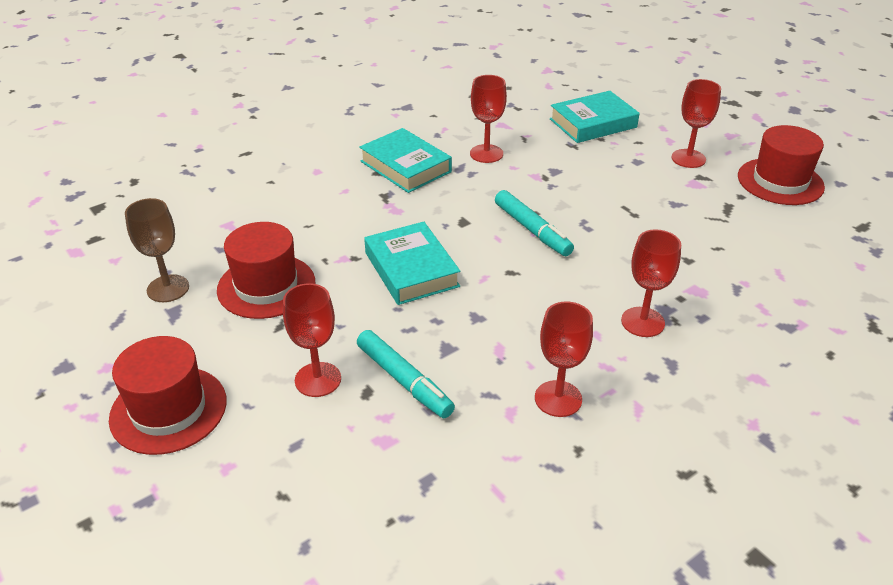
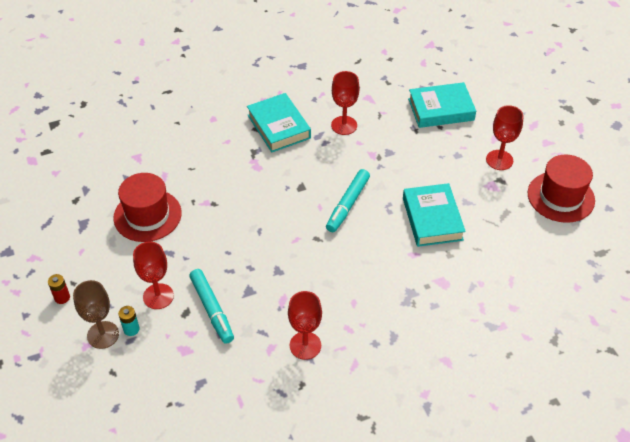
camera: 15 degrees right, 10 degrees up
red hat [109,336,227,455] -> red battery [48,274,70,304]
brown goblet [125,198,189,302] -> brown goblet moved to [73,280,119,349]
turquoise book [364,222,460,305] -> turquoise book moved to [403,183,466,247]
turquoise marker [495,190,574,256] -> turquoise marker turned 45 degrees clockwise [326,169,370,232]
red goblet [621,229,681,337] -> none
none -> turquoise battery [118,306,140,336]

